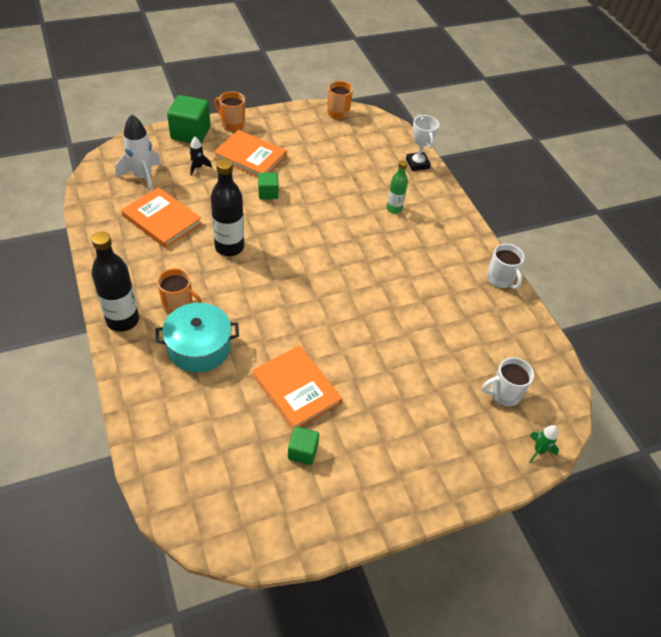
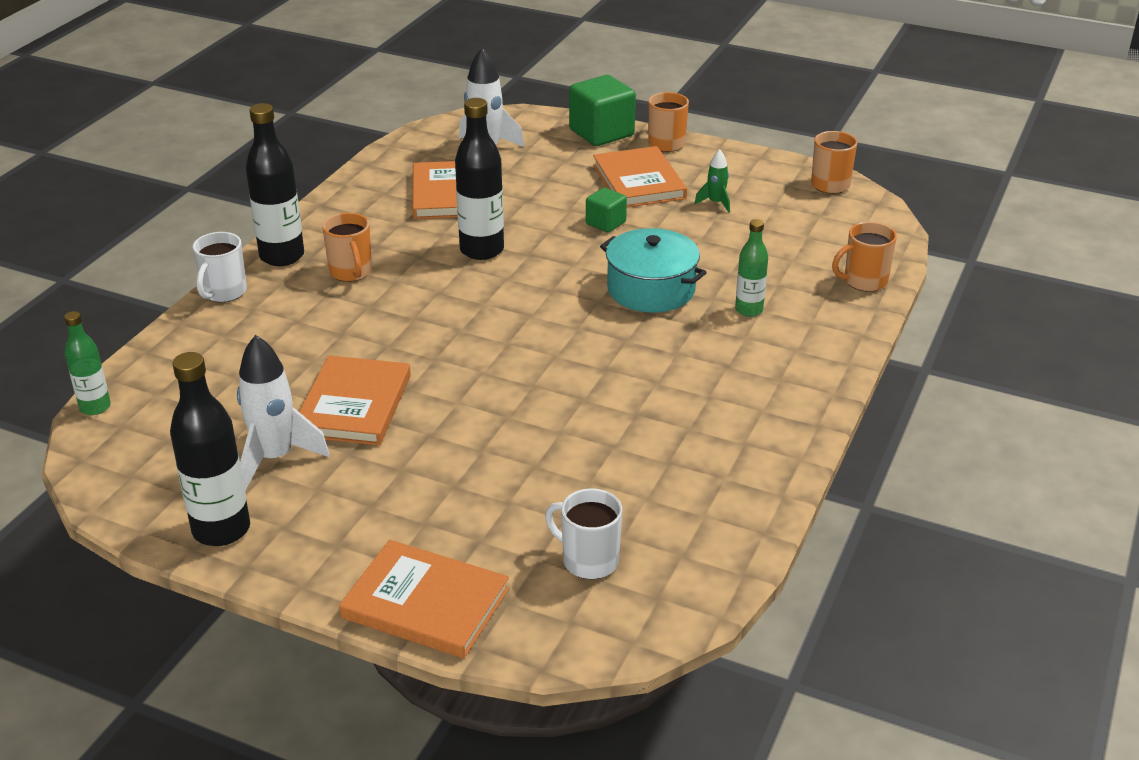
camera: 50 degrees right, 15 degrees down
turquoise pot [155,303,239,373] -> turquoise pot moved to [600,228,707,313]
black rocket [189,137,212,176] -> none
green cube [288,427,319,465] -> white rocket [237,335,330,491]
white trophy [406,115,439,171] -> orange mug [832,222,897,292]
white mug [487,244,525,289] -> white mug moved to [193,232,247,302]
green rocket [529,425,559,463] -> green rocket moved to [694,149,730,213]
none -> green bottle [64,311,111,415]
none -> black bottle [170,352,250,546]
none -> orange book [339,540,509,658]

